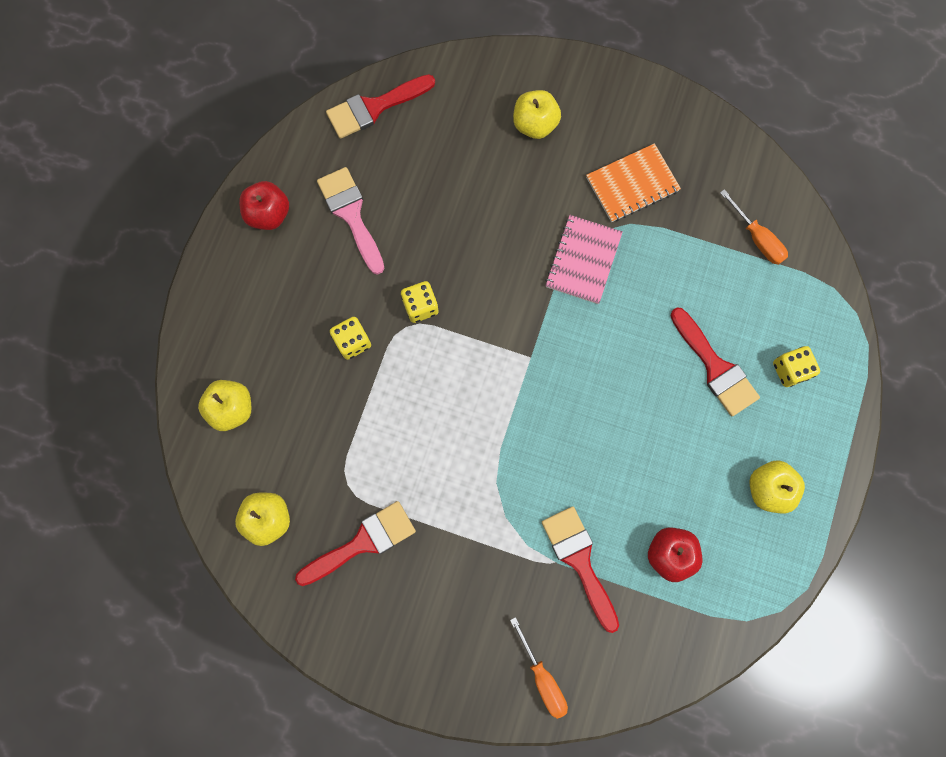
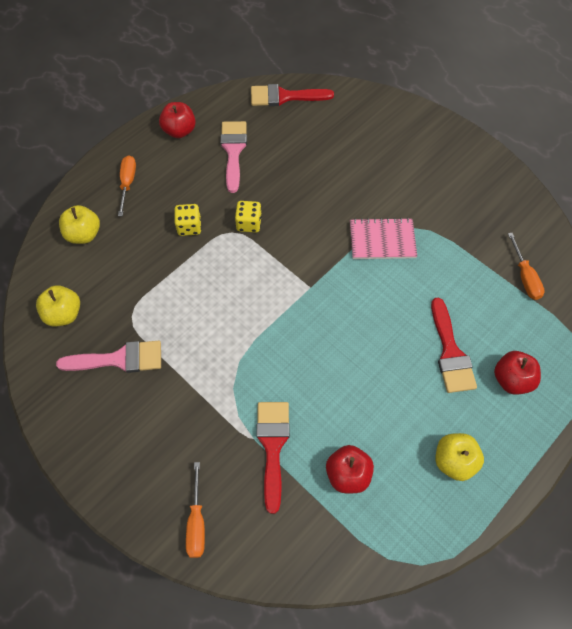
camera: 25 degrees right, 15 degrees down
red brush [295,501,416,586] -> pink brush [56,341,161,373]
yellow apple [513,90,561,139] -> none
pink notebook [545,215,622,304] -> pink notebook turned 45 degrees clockwise [350,218,417,259]
orange notebook [586,143,681,222] -> none
yellow dice [773,346,820,387] -> red apple [494,351,541,395]
none -> orange screwdriver [118,155,136,216]

